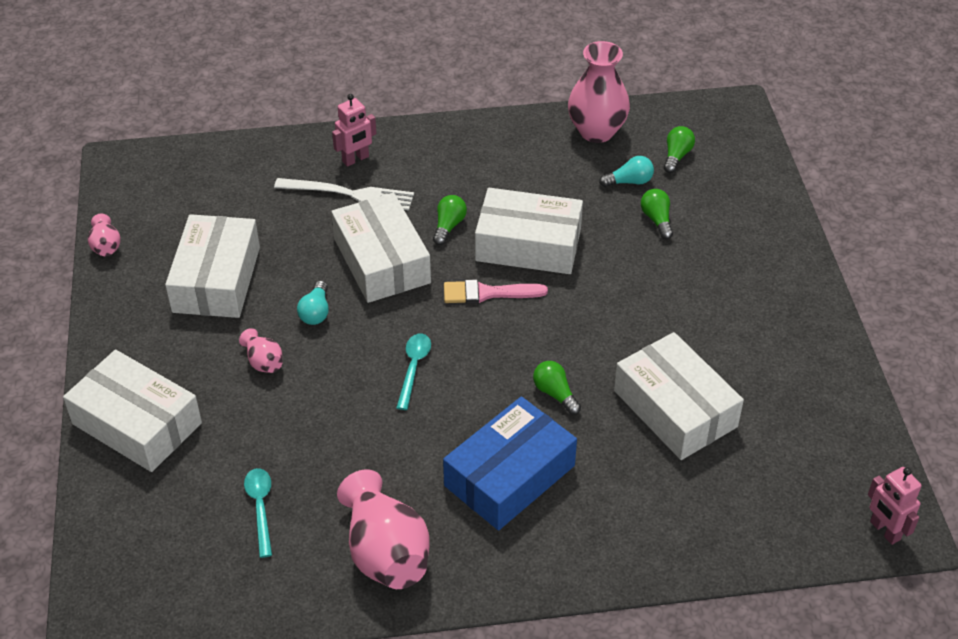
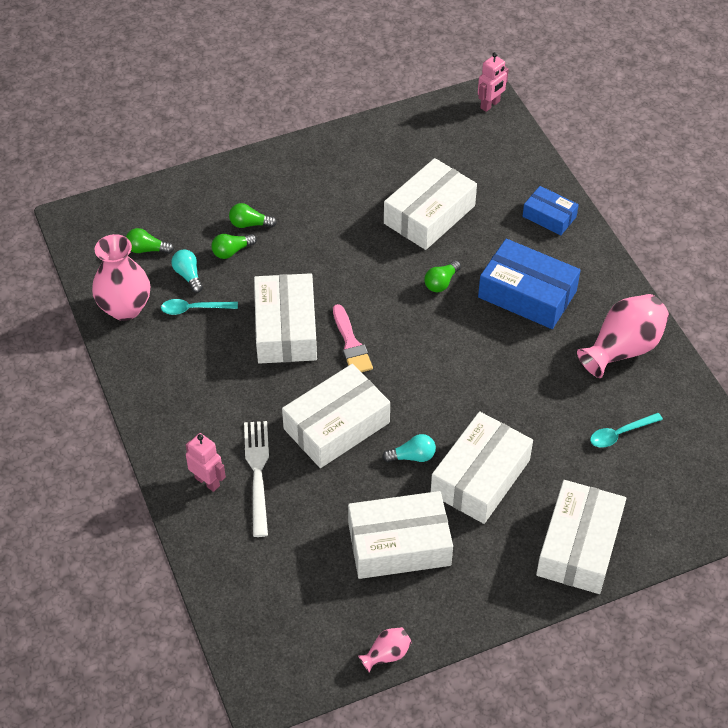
camera: 105 degrees left, 5 degrees up
pink vase [239,328,282,373] -> white box [431,411,533,524]
turquoise spoon [396,334,431,410] -> turquoise spoon moved to [161,299,238,315]
green light bulb [433,195,467,245] -> green light bulb moved to [229,203,277,228]
none -> blue box [523,186,579,235]

